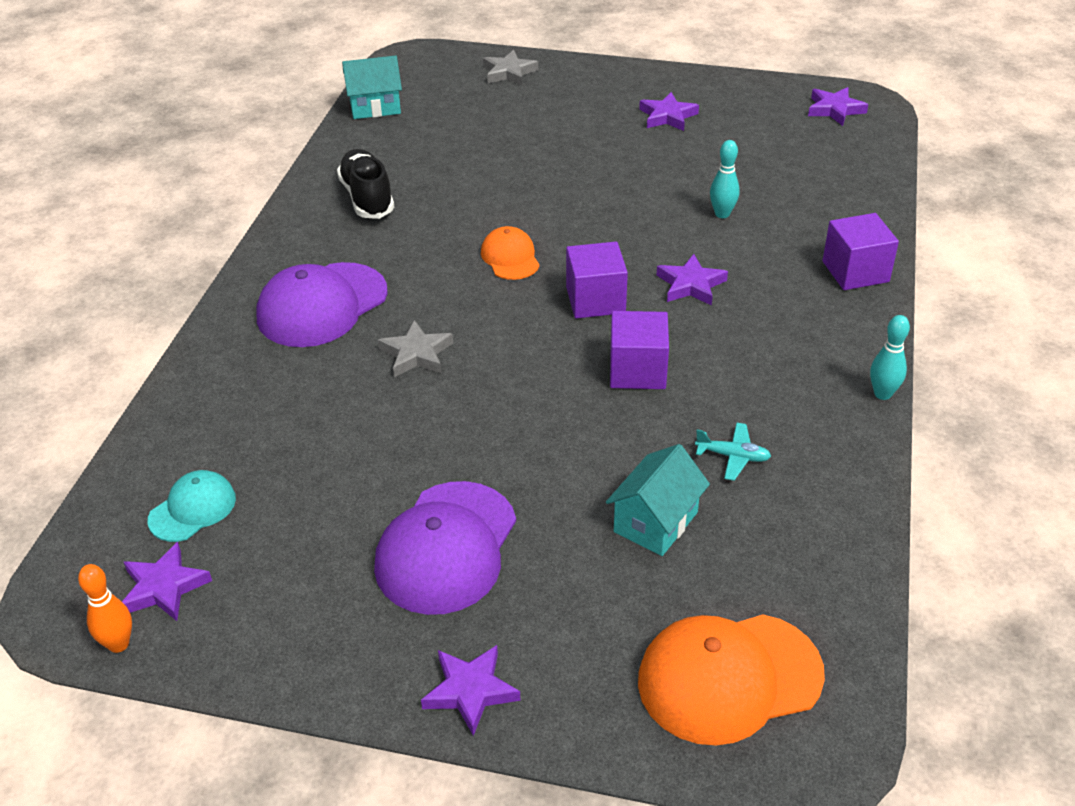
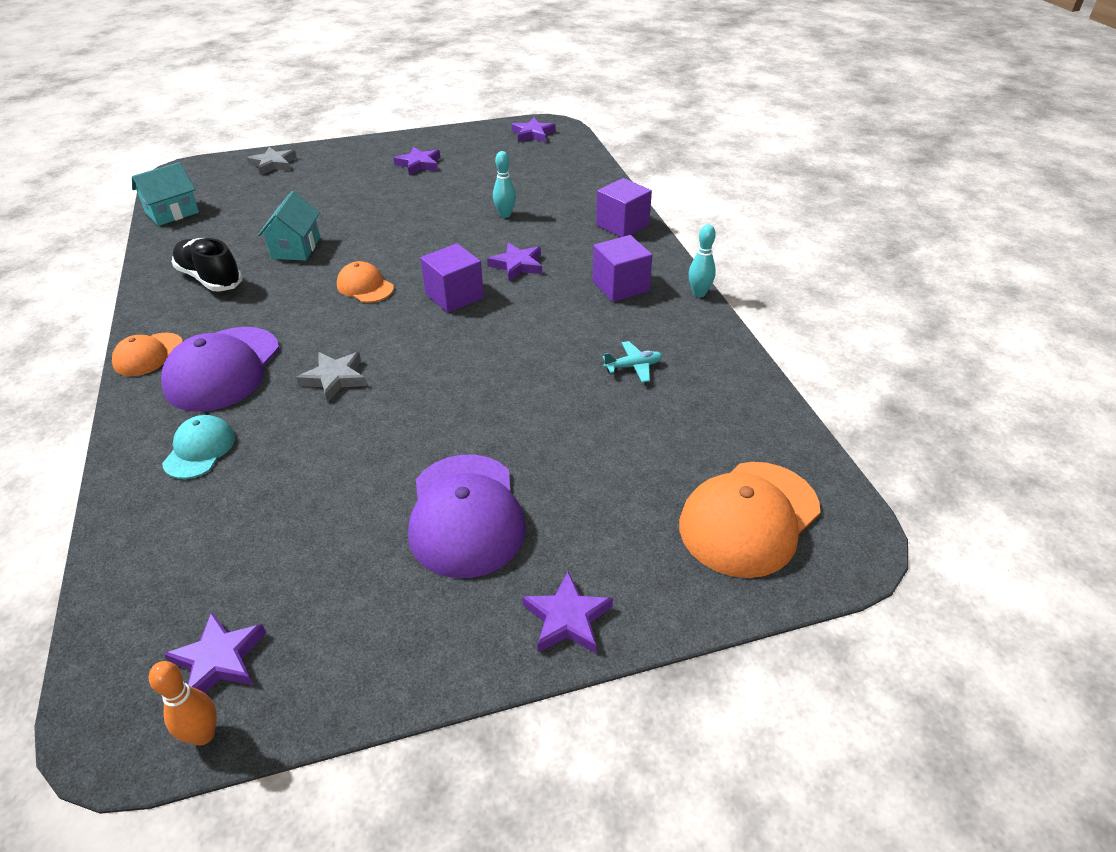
camera: 30 degrees left, 0 degrees up
turquoise cap [148,470,236,542] -> turquoise cap moved to [162,415,235,479]
turquoise house [606,444,710,556] -> turquoise house moved to [258,191,320,261]
purple cube [610,311,669,389] -> purple cube moved to [592,235,653,302]
none -> orange cap [112,333,183,376]

